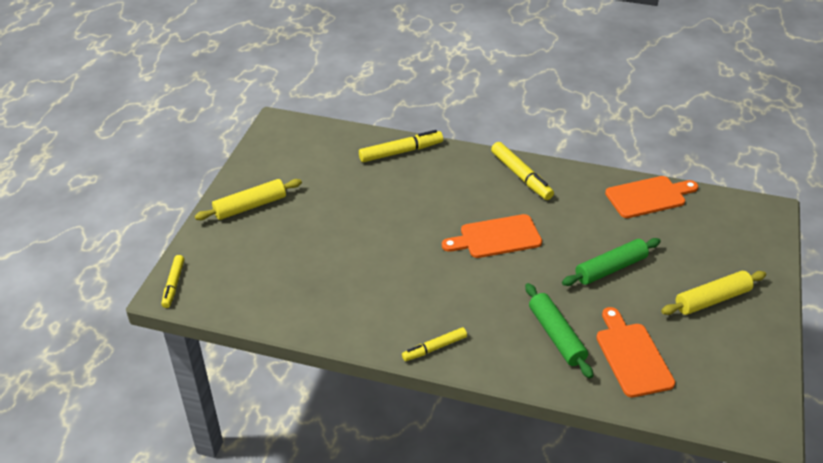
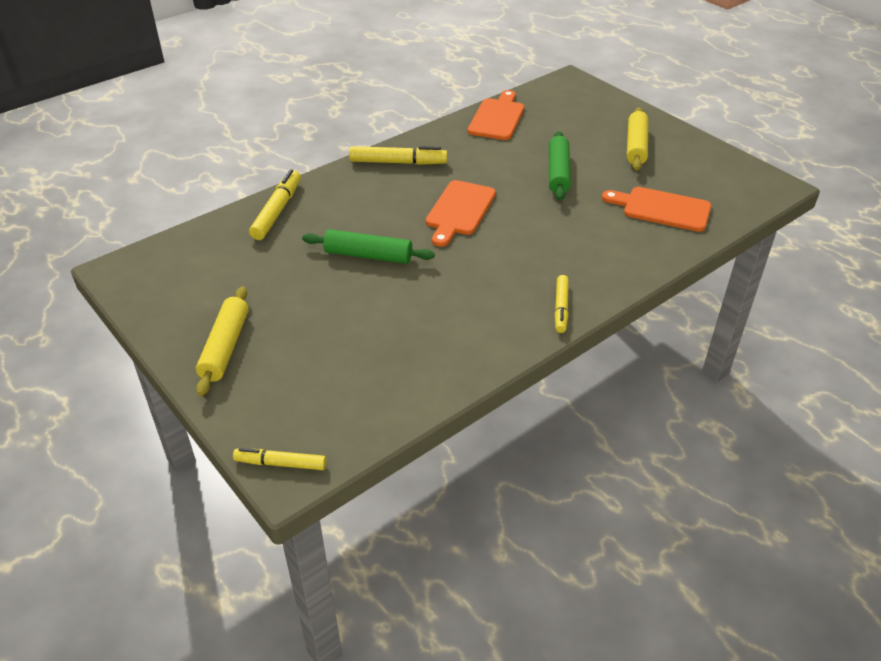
camera: 55 degrees left, 0 degrees up
yellow marker [161,255,184,308] -> yellow marker turned 150 degrees clockwise [233,448,326,470]
green rolling pin [525,283,593,378] -> green rolling pin moved to [302,229,435,264]

